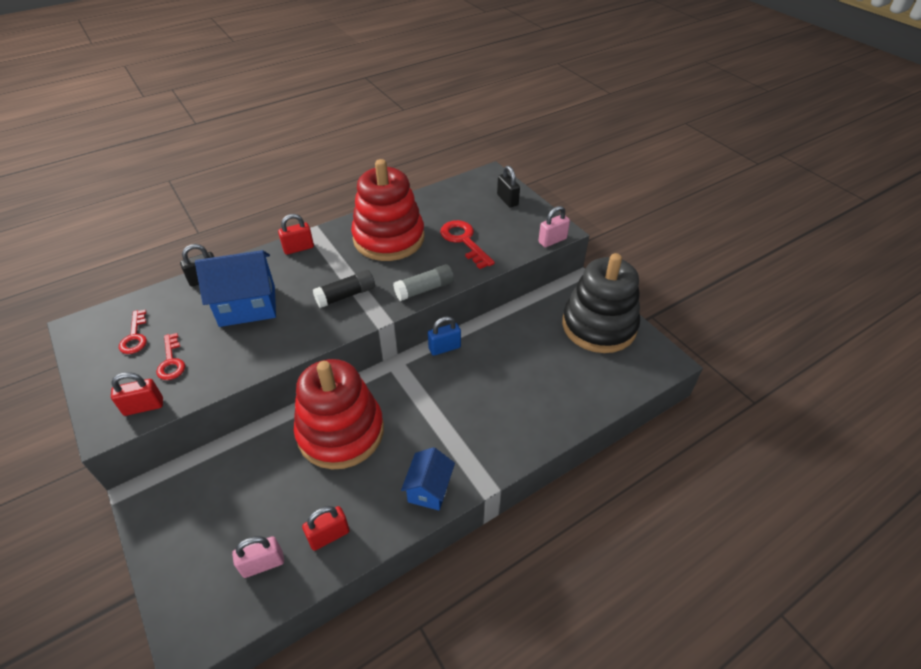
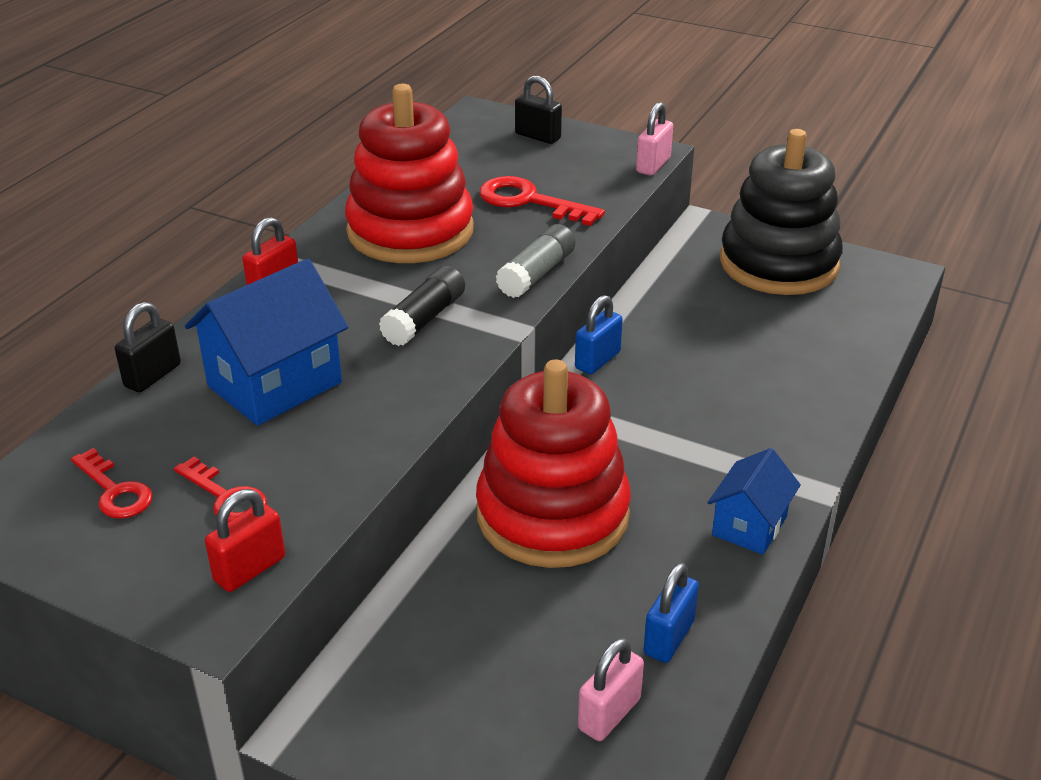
camera: 30 degrees left, 10 degrees down
red padlock [302,506,350,551] -> blue padlock [643,563,699,663]
blue house [401,447,455,511] -> blue house turned 45 degrees clockwise [708,448,801,555]

